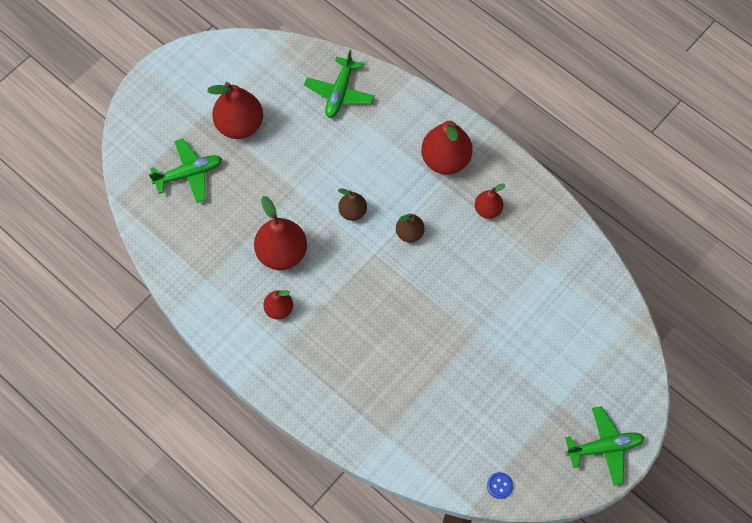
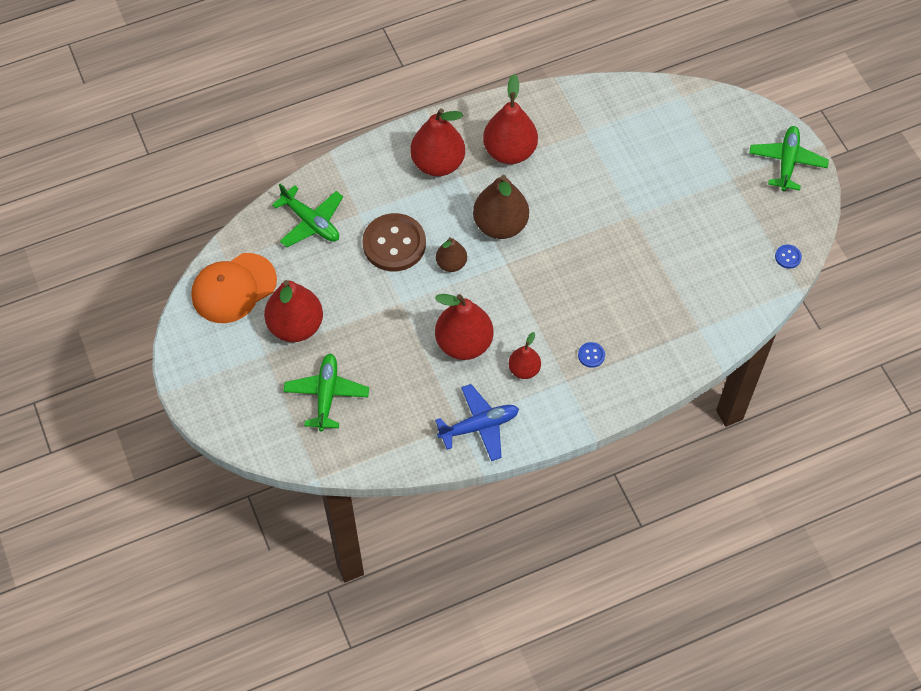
camera: 65 degrees left, 5 degrees down
brown pear [396,213,425,242] -> brown pear [473,175,529,239], size x1.80
red pear [475,184,505,219] -> red pear [483,74,538,164], size x1.80
none -> orange cap [191,253,277,323]
none -> brown button [363,213,426,271]
none -> blue plane [435,384,519,461]
none -> blue button [578,342,605,368]

